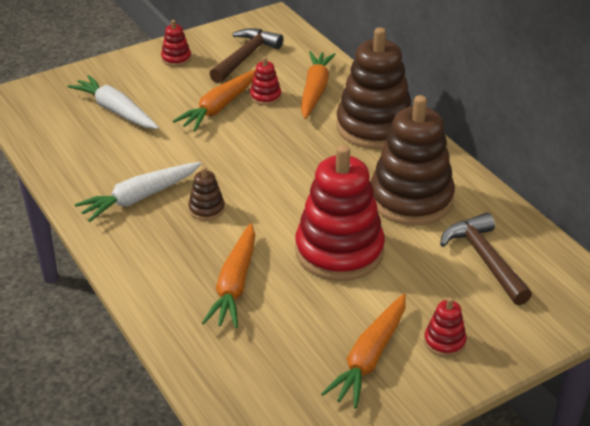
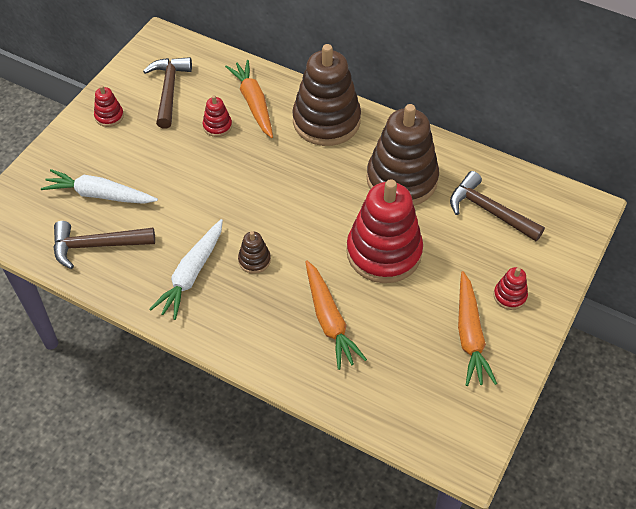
camera: 30 degrees left, 15 degrees up
orange carrot [173,69,256,131] -> none
none -> brown hammer [53,221,155,269]

